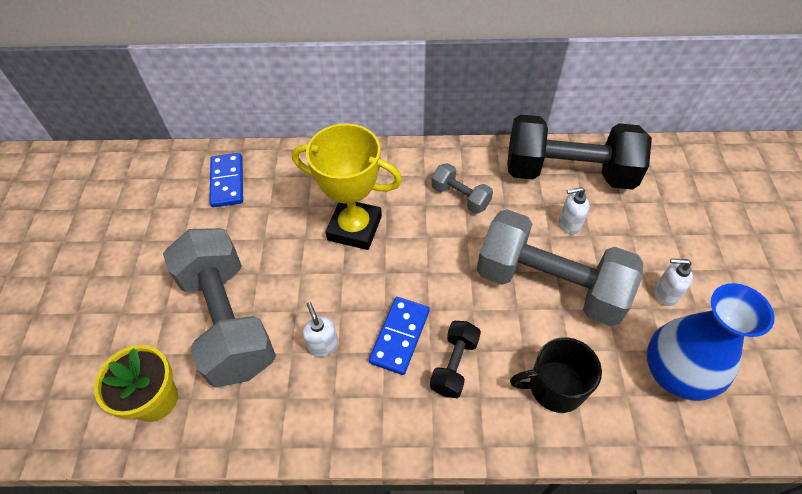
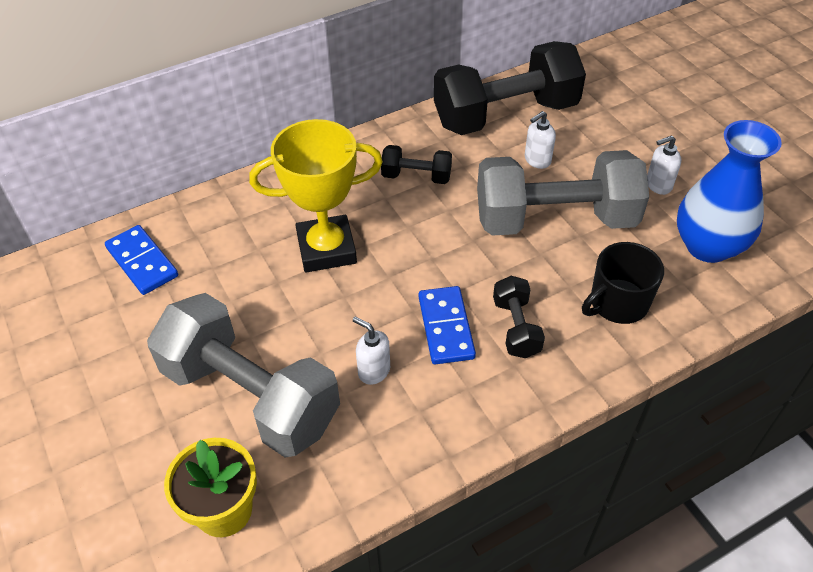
camera: 30 degrees left, 5 degrees down
grey dumbbell [431,163,493,214] -> black dumbbell [381,145,452,184]

